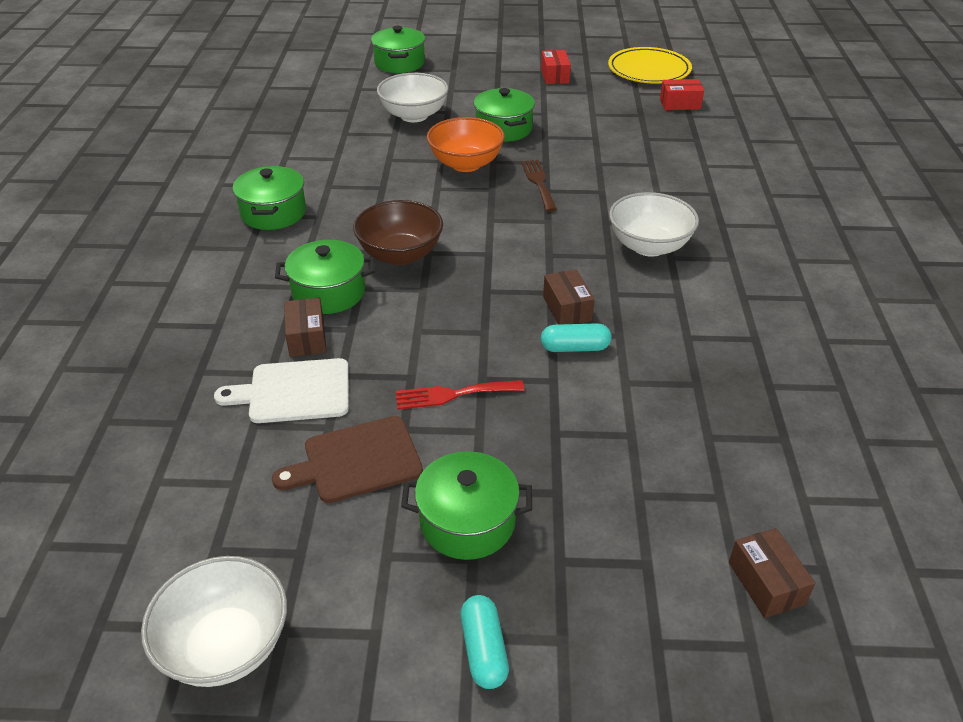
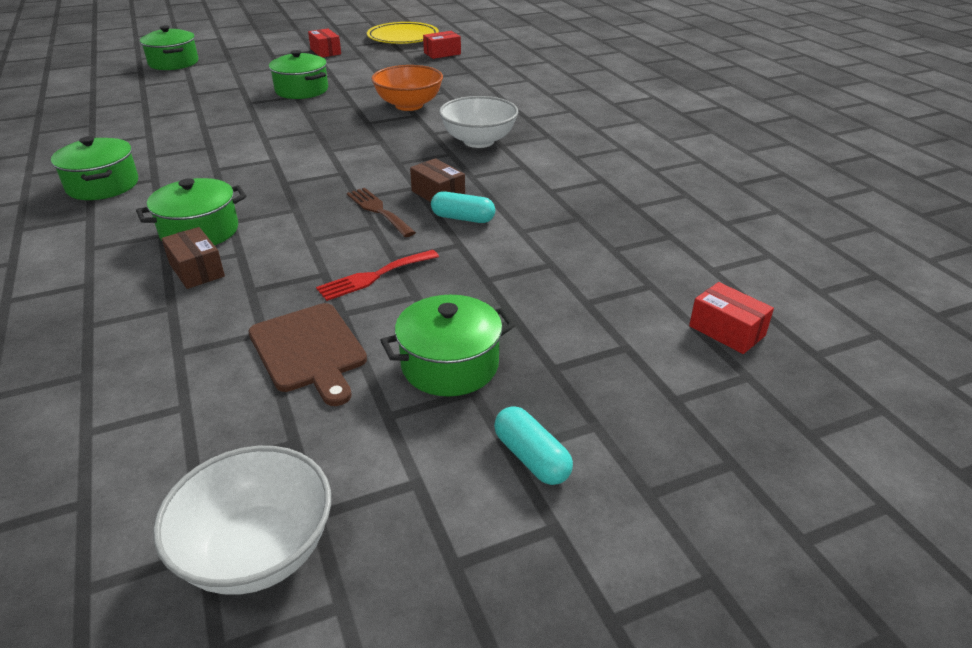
camera: 25 degrees left, 5 degrees down
white cutting board [214,358,349,423] -> none
brown cutting board [272,416,423,503] -> brown cutting board turned 75 degrees counterclockwise [248,303,367,406]
brown bowl [353,200,443,265] -> none
white bowl [377,73,448,122] -> none
orange bowl [427,117,505,172] -> orange bowl moved to [371,65,443,111]
brown fork [521,160,557,212] -> brown fork moved to [347,188,416,237]
turquoise capsule [541,323,612,352] -> turquoise capsule turned 45 degrees clockwise [431,191,495,223]
brown box [729,528,815,618] -> red box [689,282,774,354]

